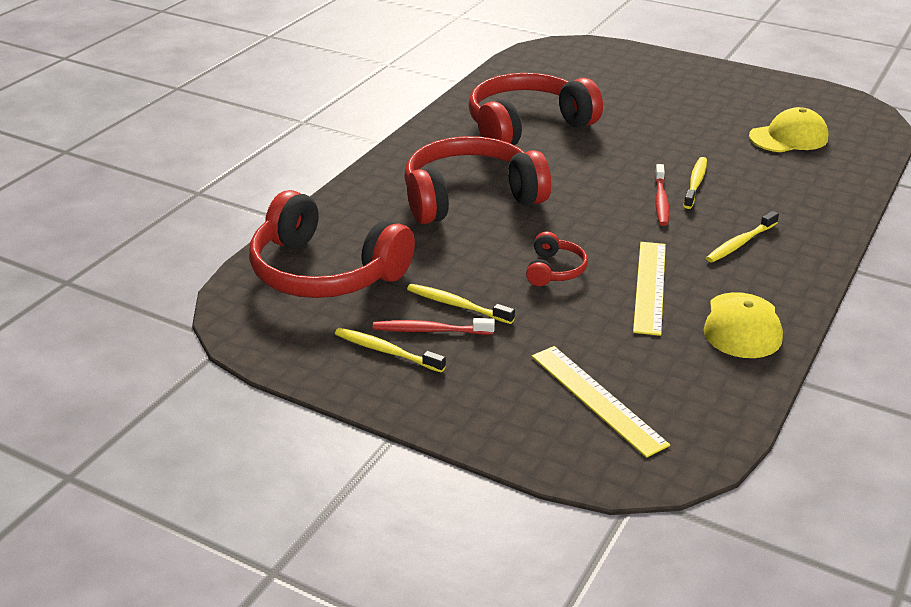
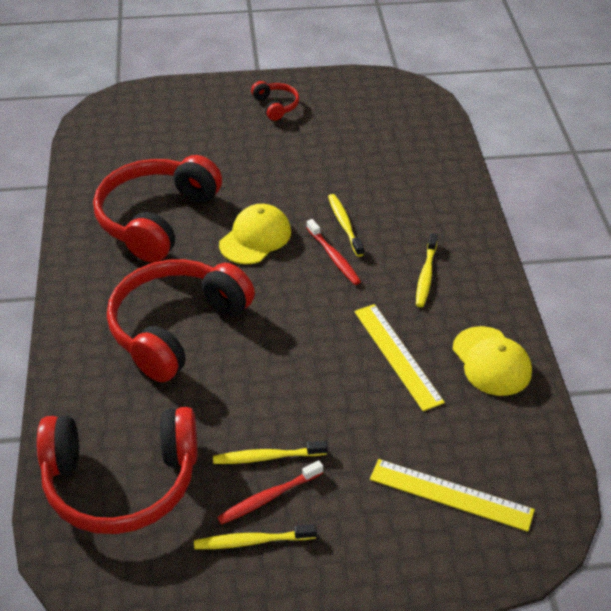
camera: 35 degrees left, 10 degrees up
red headphones [526,232,588,286] -> red headphones moved to [251,81,299,121]
yellow cap [749,107,829,152] -> yellow cap moved to [219,204,291,264]

